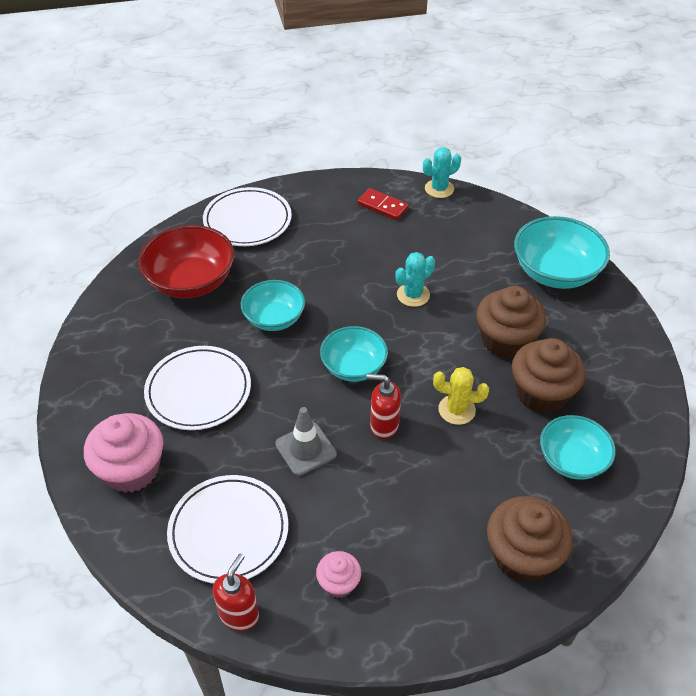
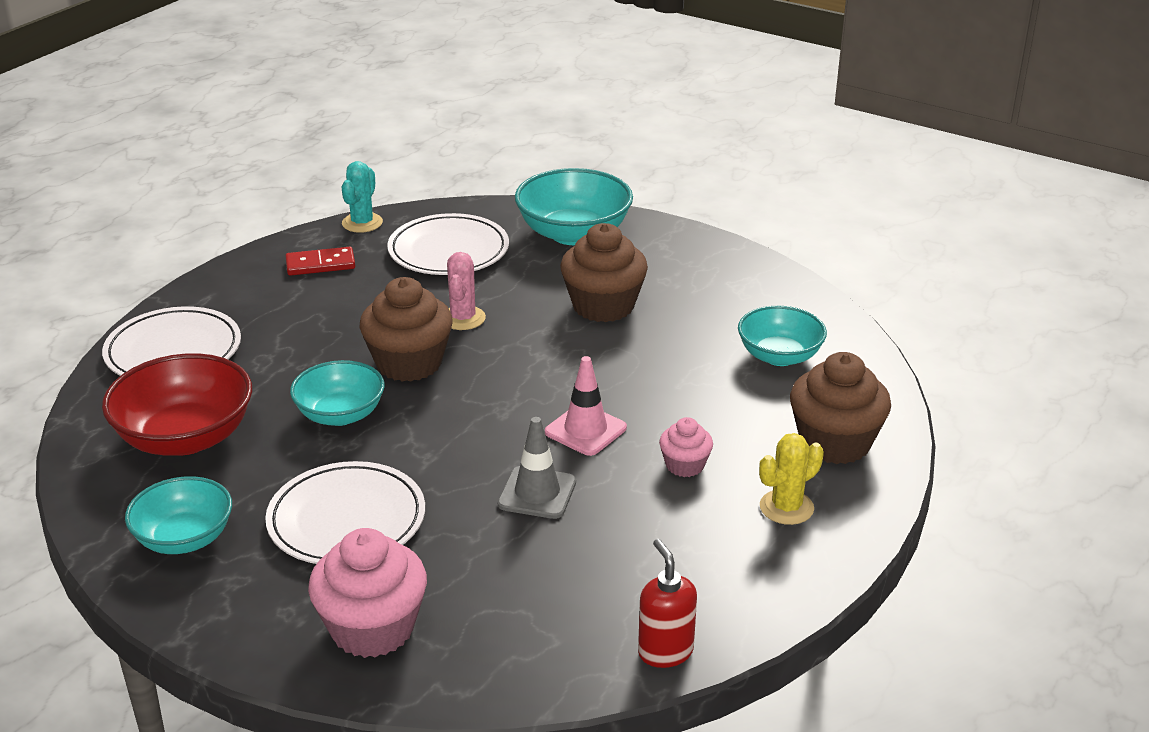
camera: 45 degrees left, 15 degrees down
white plate [167,475,288,584] -> white plate moved to [387,213,509,275]
pink cupcake [316,551,361,598] -> pink cupcake moved to [659,417,713,477]
turquoise bowl [320,326,388,382] -> turquoise bowl moved to [125,476,232,554]
red soap dispenser [366,374,401,439] -> pink traffic cone [545,356,627,456]
turquoise cactus [396,252,435,307] -> pink cactus [447,252,486,330]
yellow cactus [433,367,489,425] -> yellow cactus moved to [759,433,824,525]
brown cupcake [512,338,586,414] -> brown cupcake moved to [360,277,453,382]

